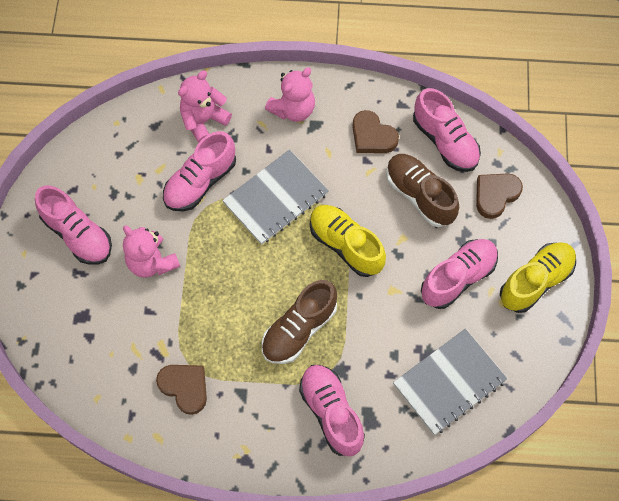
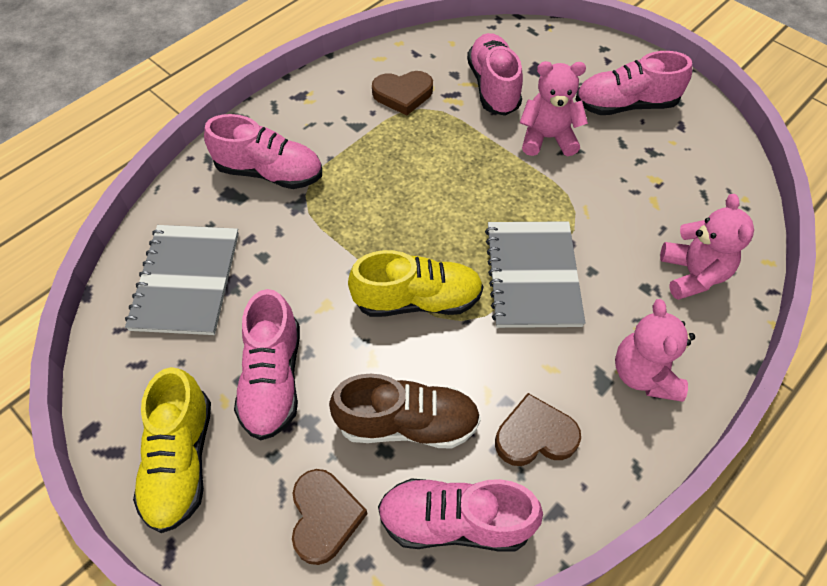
camera: 130 degrees right, 10 degrees down
pink shoe [163,131,236,211] -> pink shoe moved to [467,33,523,116]
brown shoe [262,280,337,364] -> none

